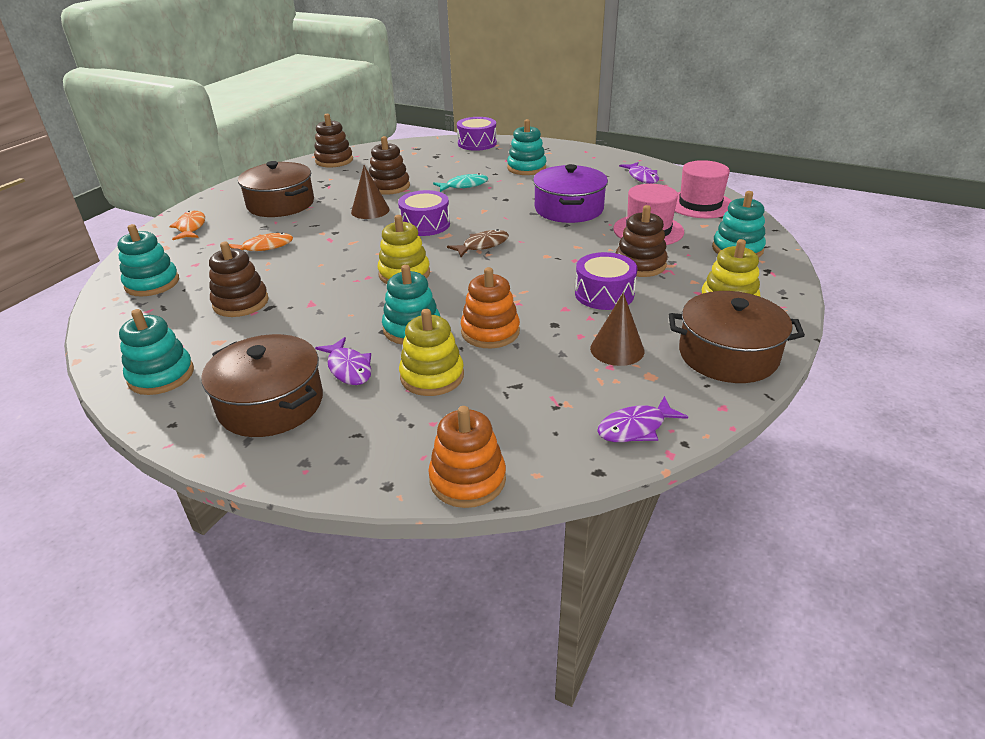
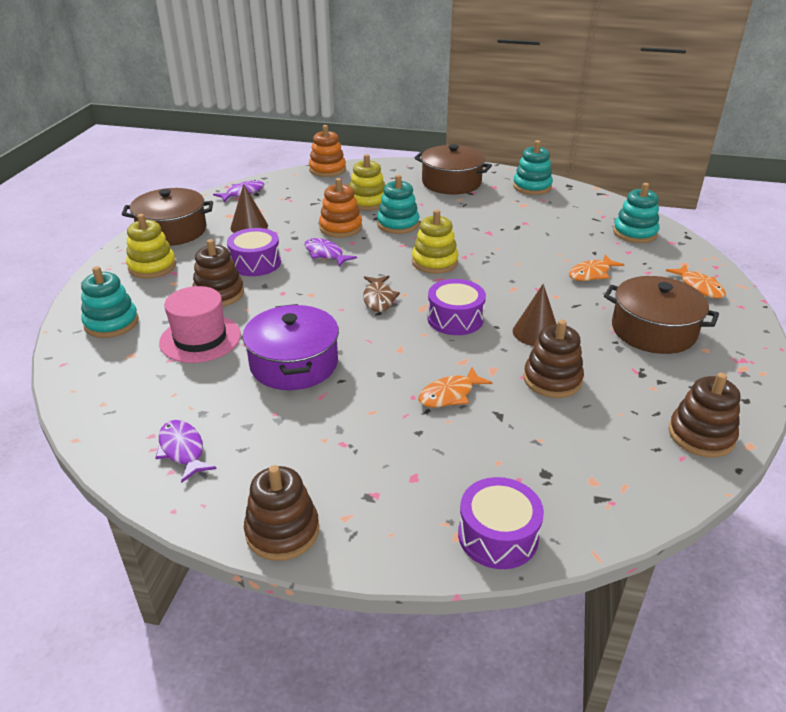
camera: 165 degrees right, 0 degrees up
brown stacking toy [209,242,269,317] -> brown stacking toy moved to [244,465,319,561]
purple fish [315,337,372,385] -> purple fish moved to [304,238,357,267]
turquoise fish [433,173,488,192] -> orange fish [418,367,493,408]
brown fish [447,229,509,257] -> brown fish turned 45 degrees counterclockwise [363,275,400,312]
turquoise stacking toy [507,119,546,175] -> none
pink hat [675,160,732,218] -> none

